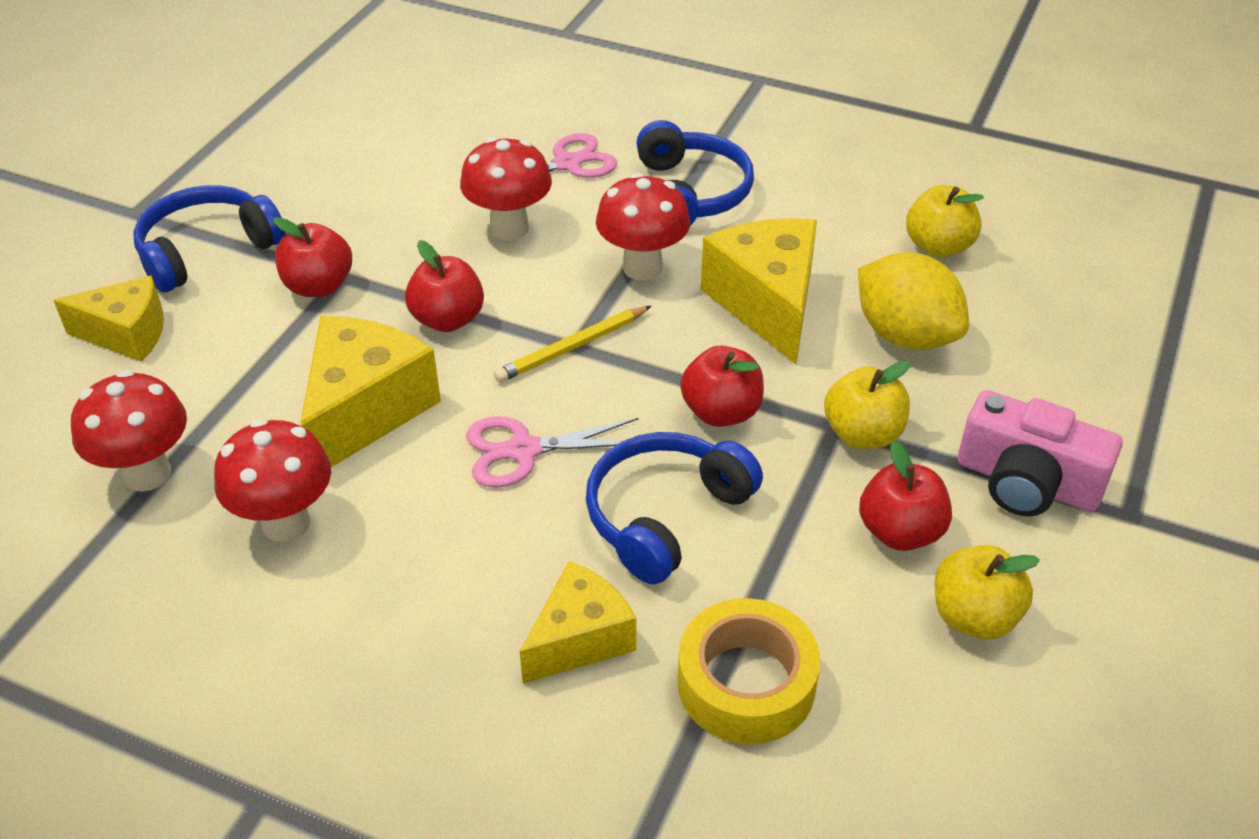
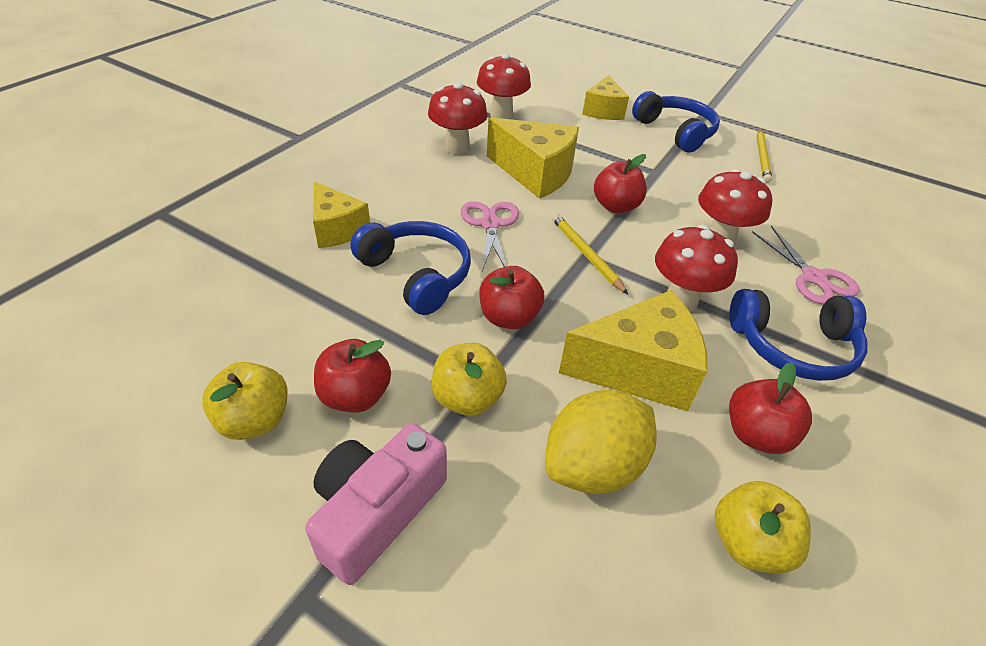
camera: 95 degrees right, 0 degrees up
red apple [273,217,352,297] -> red apple moved to [729,362,812,454]
yellow tape [677,598,820,744] -> none
none -> yellow pencil [756,129,772,183]

